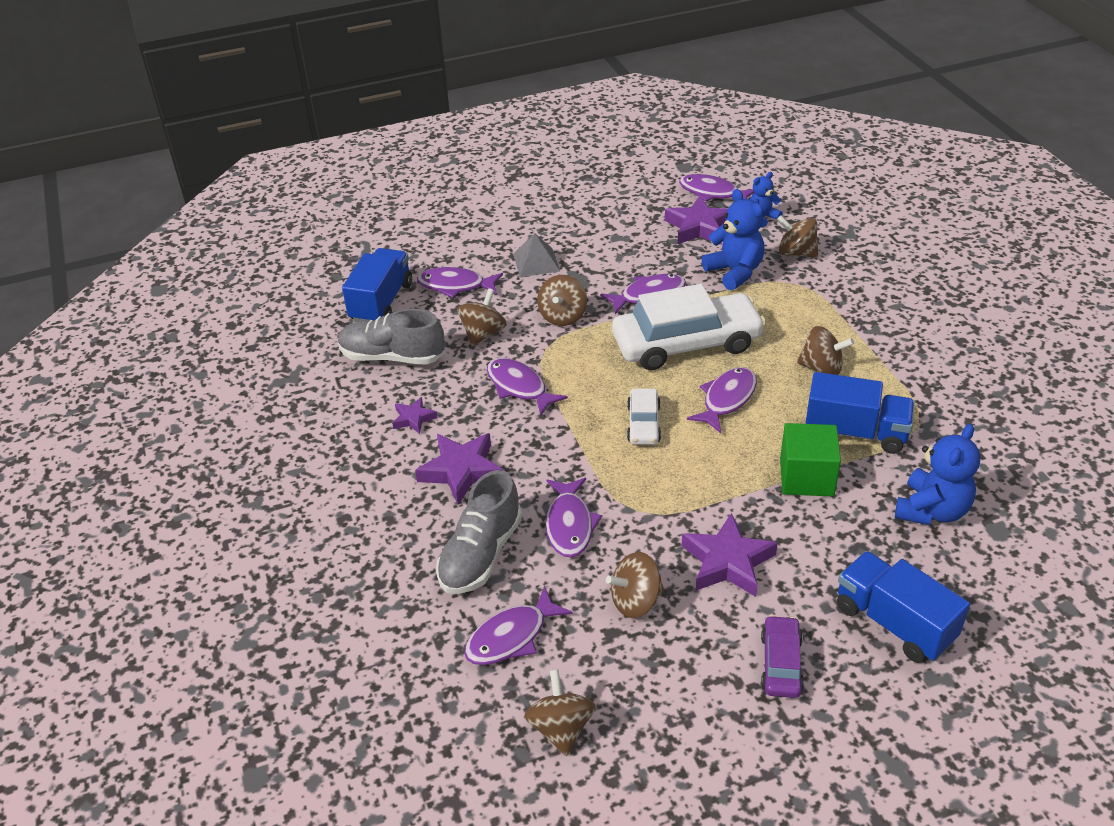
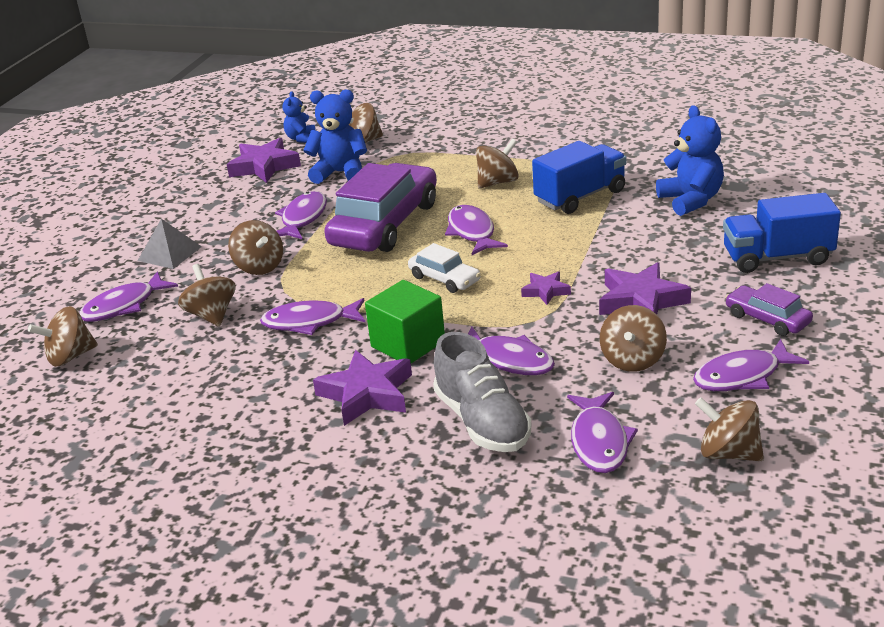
camera: 50 degrees left, 10 degrees down
grey shoe [338,309,445,365] -> none
blue truck [342,248,412,322] -> brown spinning top [28,306,98,367]
purple star [392,397,438,434] -> purple star moved to [521,271,571,305]
white car [612,284,766,370] -> purple car [324,163,437,252]
purple fish [679,174,754,202] -> purple fish moved to [693,339,809,391]
green cube [780,423,841,497] -> green cube moved to [365,280,445,363]

